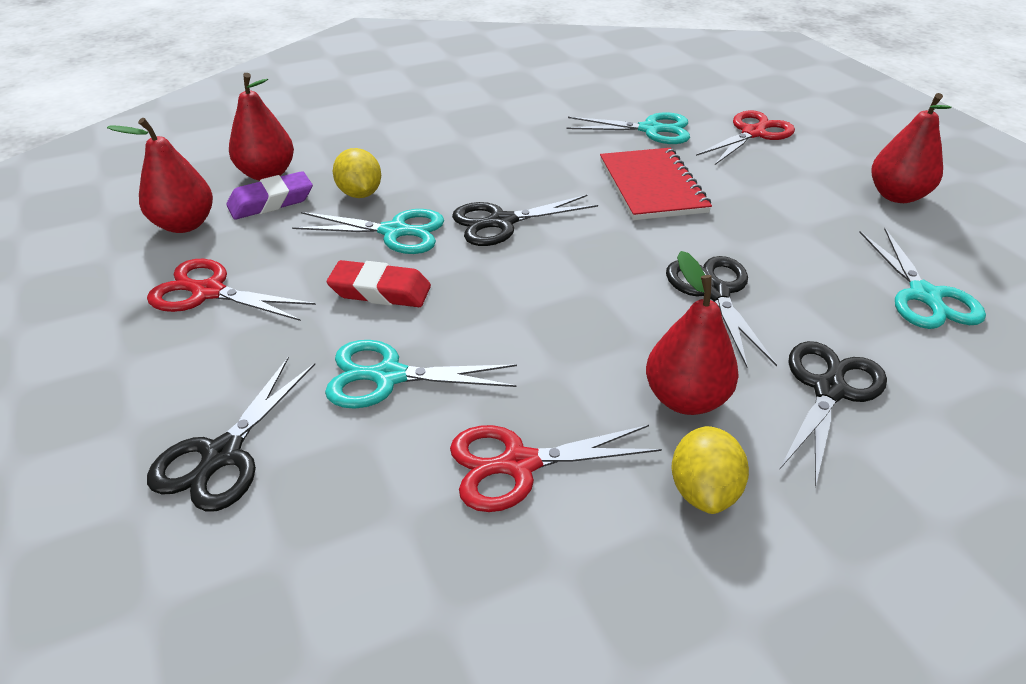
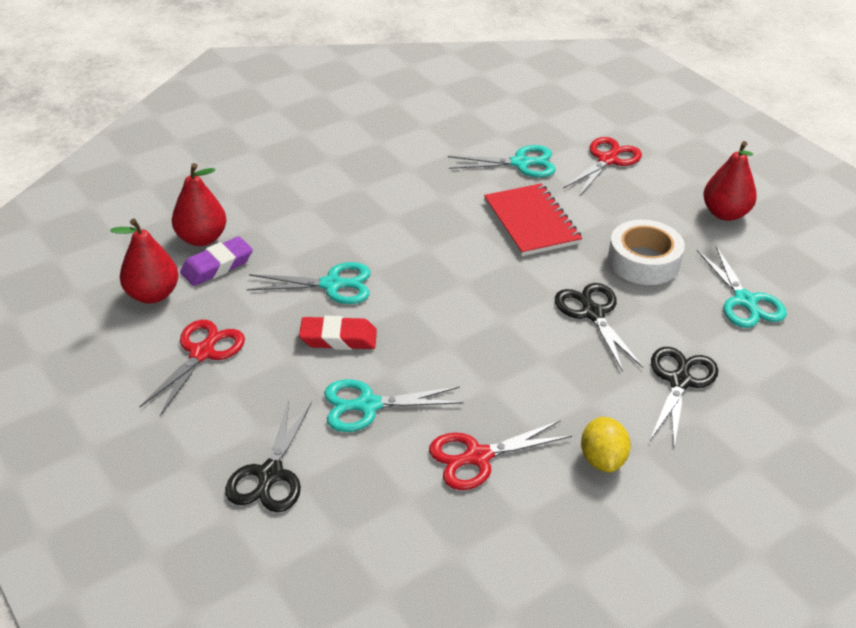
camera: 10 degrees left, 0 degrees up
red scissors [147,259,316,321] -> red scissors turned 105 degrees clockwise [139,320,245,416]
yellow lemon [333,148,381,198] -> none
black scissors [452,194,598,246] -> none
red pear [646,251,739,415] -> none
none -> white tape [608,220,685,285]

